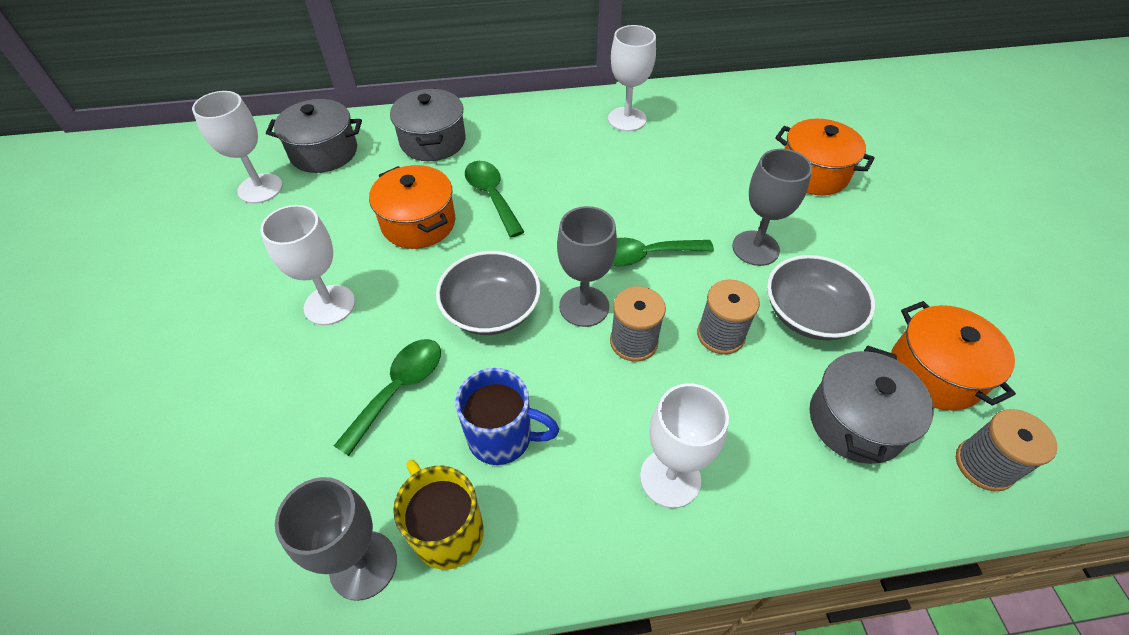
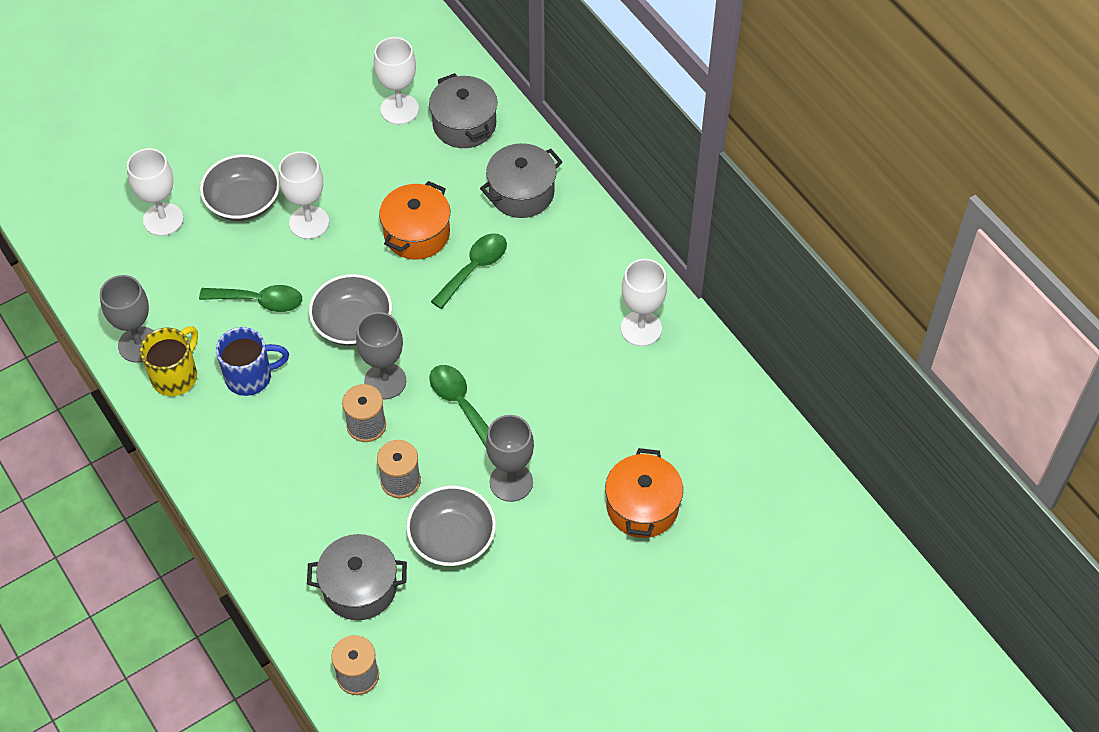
camera: 65 degrees right, 5 degrees up
blue mug [455,368,559,465] -> blue mug turned 90 degrees counterclockwise [216,327,289,396]
white goblet [640,383,729,508] -> white goblet moved to [127,148,183,236]
orange pot [891,301,1016,411] -> none
none -> grey bowl [200,154,280,221]

